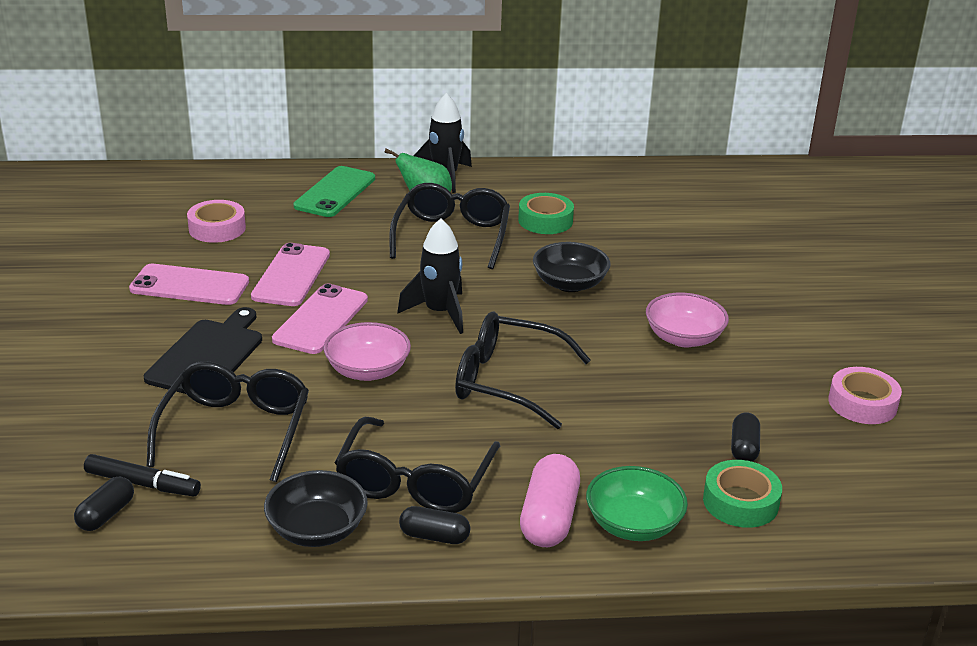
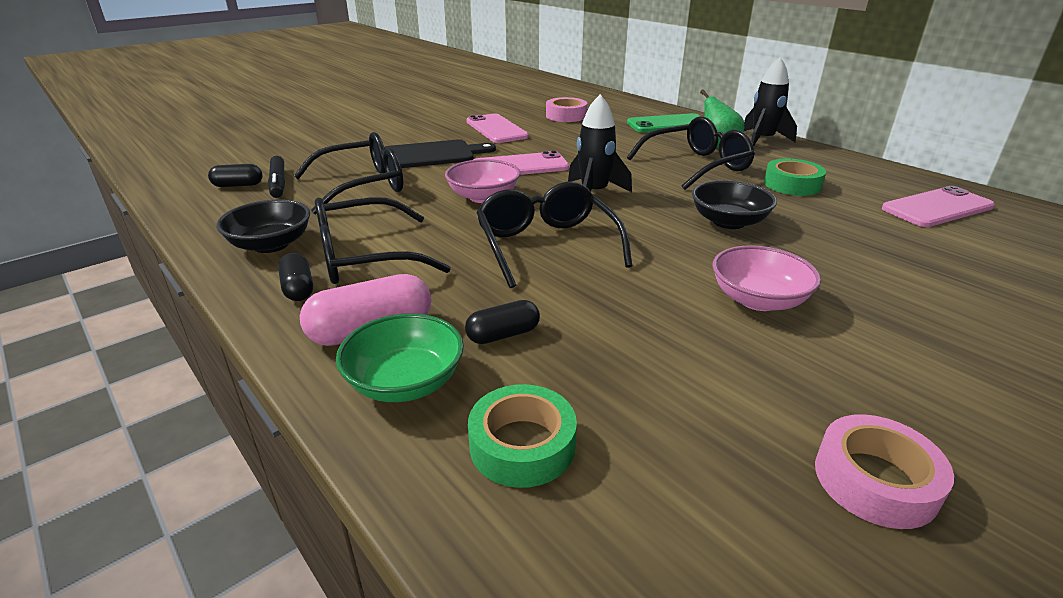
camera: 55 degrees right, 0 degrees up
pink phone [251,243,330,306] -> pink phone moved to [882,186,995,227]
black capsule [731,412,760,462] -> black capsule moved to [465,300,540,344]

